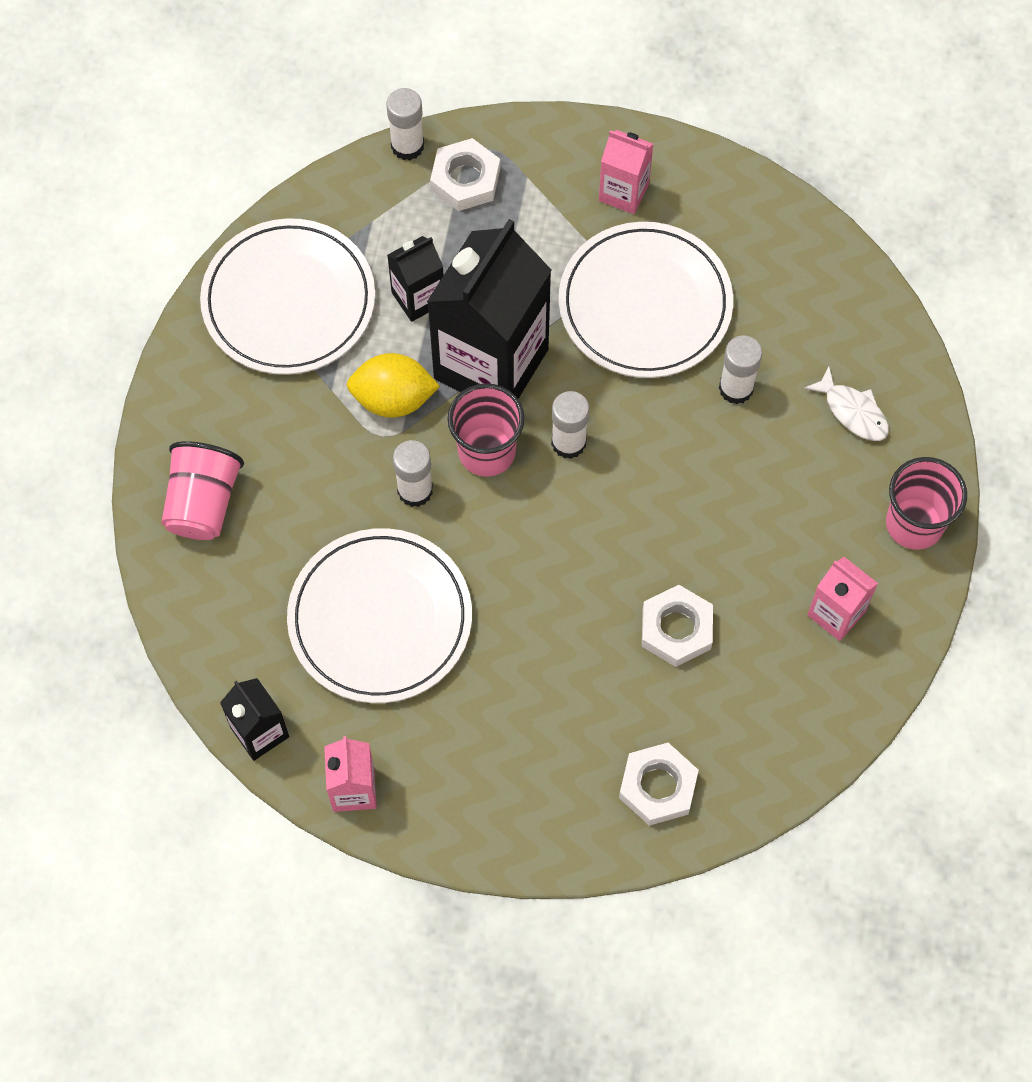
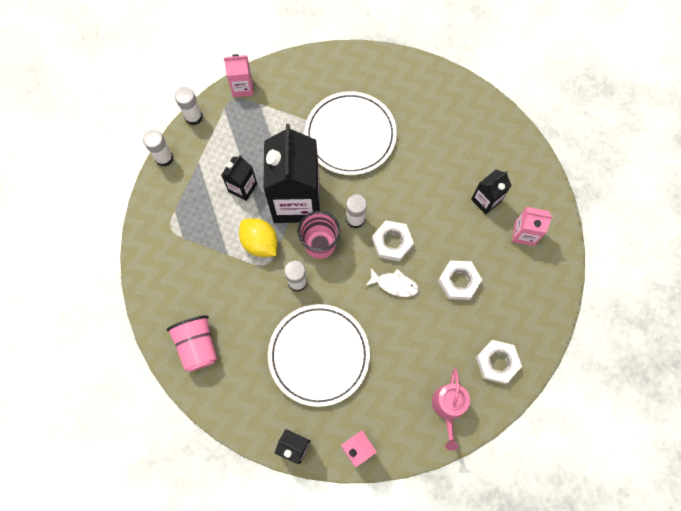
camera: 30 degrees left, 5 degrees up
white plate [200,218,375,375] -> none
yellow lemon [346,353,440,418] -> yellow lemon turned 75 degrees clockwise [239,218,278,257]
white nut [430,138,500,211] -> white nut moved to [372,221,414,261]
pink carton [599,130,654,214] -> pink carton moved to [224,54,254,97]
white glue stick [719,336,762,404] -> white glue stick moved to [143,130,174,167]
white fish [804,366,889,441] -> white fish moved to [366,268,419,297]
pink cup [886,457,967,550] -> none
none -> pink watering can [432,368,470,451]
none -> black carton [471,170,512,214]

